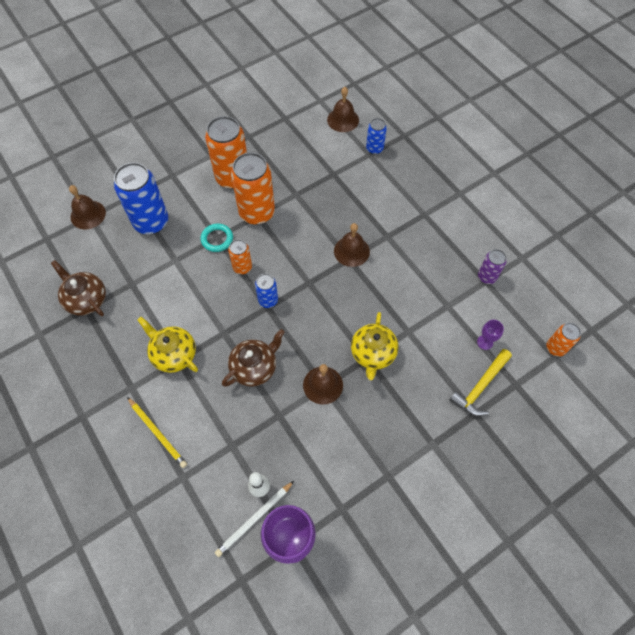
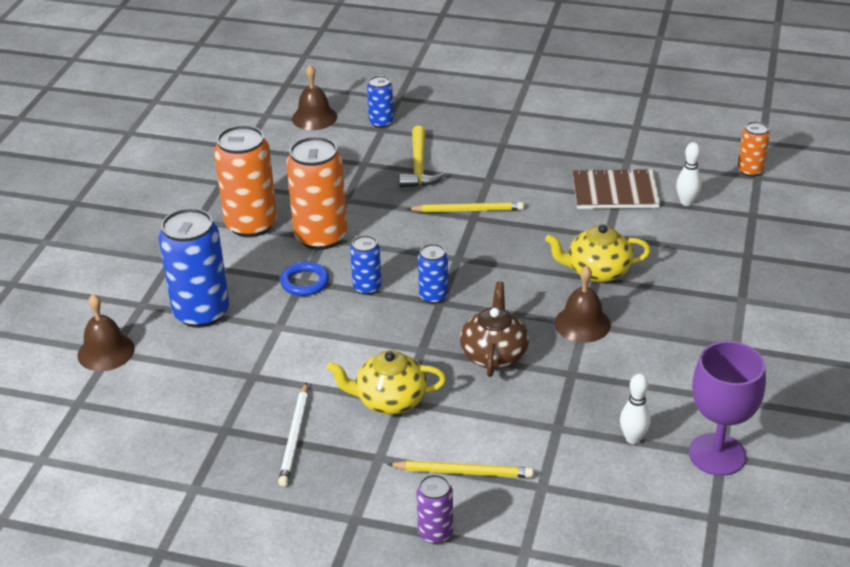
camera: 40 degrees left, 25 degrees down
brown teapot [51,260,106,316] -> none
turquoise ring [200,223,233,252] -> blue ring [280,262,329,296]
white pencil [215,481,294,557] -> white pencil moved to [278,382,308,487]
orange can [228,239,252,274] -> blue can [350,235,382,295]
brown bell [334,223,370,267] -> yellow pencil [407,202,524,212]
yellow teapot [351,312,398,380] -> yellow teapot turned 120 degrees clockwise [545,224,651,283]
yellow hammer [449,349,512,416] -> yellow hammer moved to [399,126,445,188]
purple goblet [477,320,504,350] -> white bowling pin [676,142,702,206]
purple can [478,249,507,284] -> purple can moved to [416,475,453,544]
none -> brown notebook [572,168,660,209]

